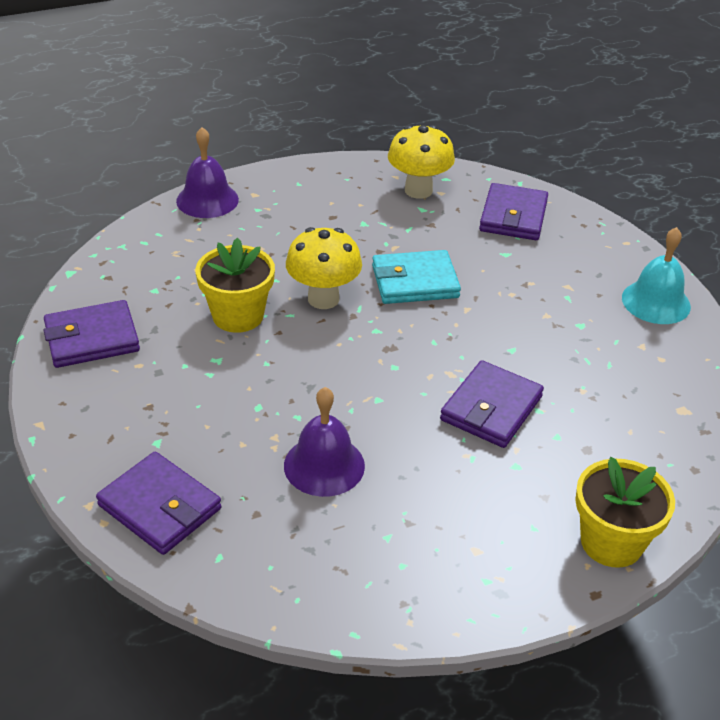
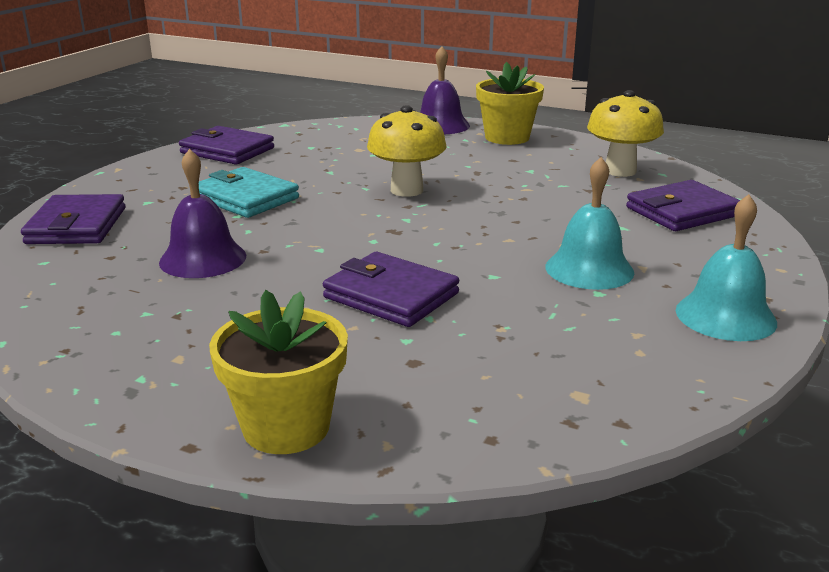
camera: 50 degrees right, 15 degrees down
yellow flower pot [195,237,275,333] -> yellow flower pot moved to [476,62,544,145]
turquoise wallet [372,250,461,304] -> turquoise wallet moved to [199,167,299,218]
purple wallet [440,360,544,448] -> purple wallet turned 45 degrees clockwise [323,252,459,327]
none -> turquoise bell [546,157,634,290]

